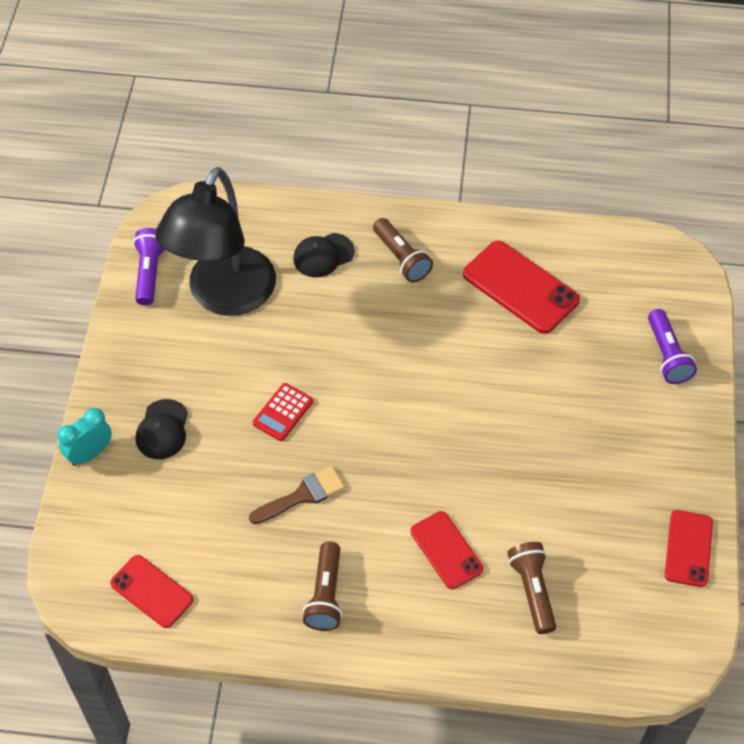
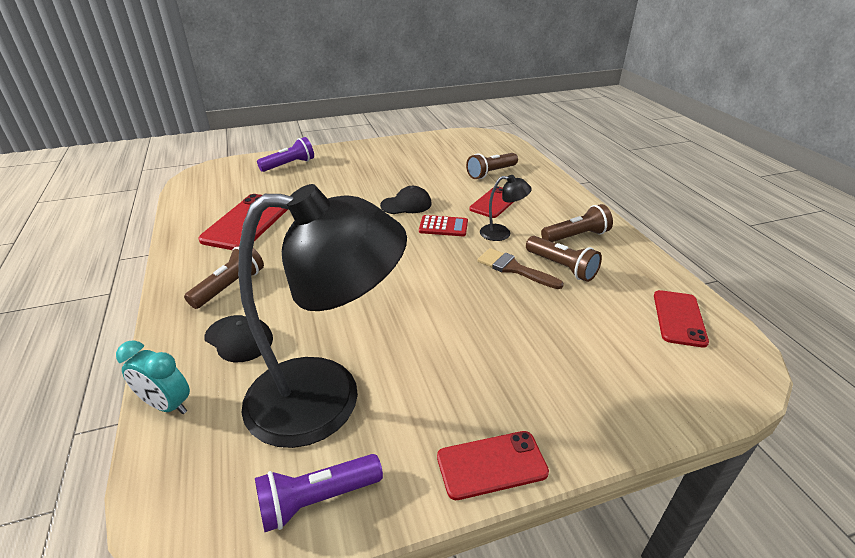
camera: 115 degrees left, 20 degrees down
turquoise clock [58,408,112,466] -> turquoise clock moved to [116,340,190,414]
black cap [136,399,188,459] -> black cap moved to [380,186,432,214]
red calculator [252,383,313,441] -> red calculator moved to [419,215,468,236]
red phone [665,510,713,587] -> red phone moved to [437,431,549,500]
none -> black lamp [480,175,532,241]
none -> brown flashlight [526,236,602,282]

